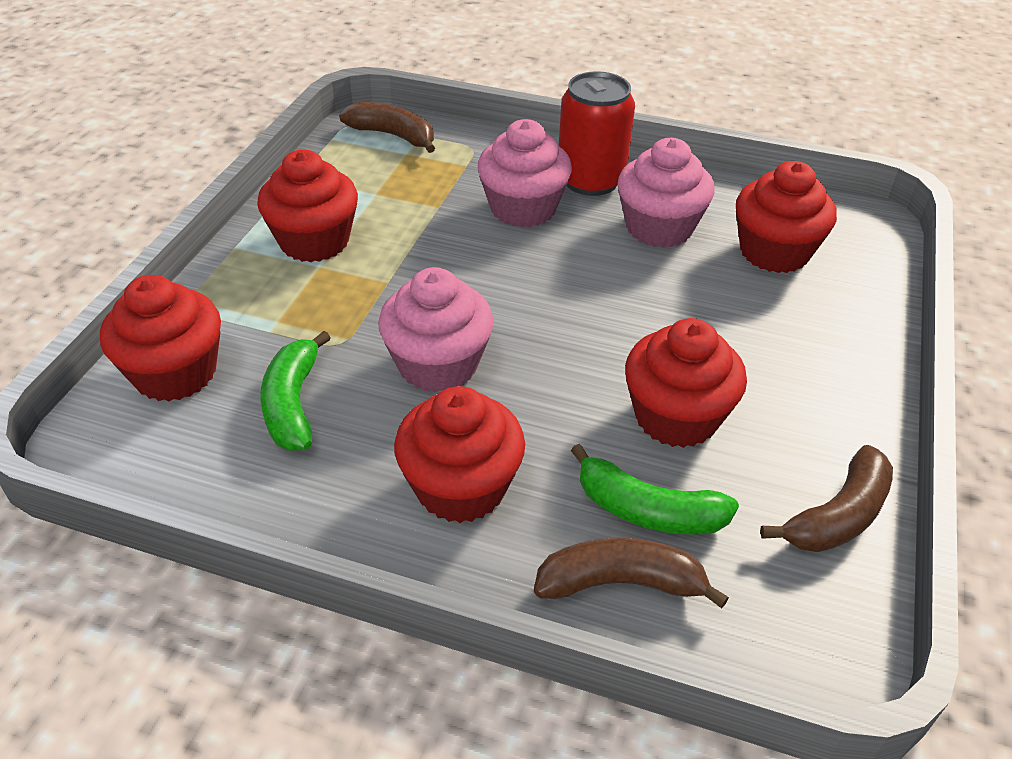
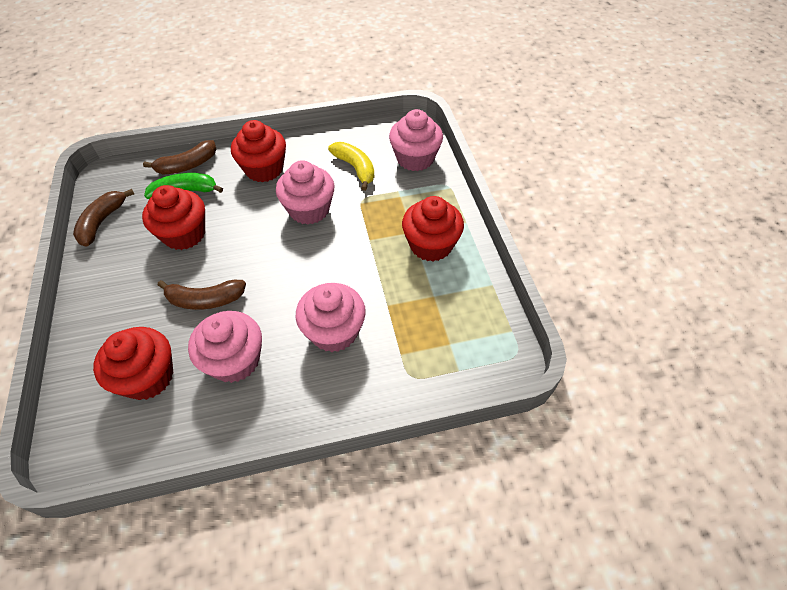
camera: 150 degrees right, 10 degrees up
red cupcake [100,275,221,402] -> pink cupcake [389,109,443,171]
green banana [260,331,331,451] -> yellow banana [328,142,374,191]
brown banana [339,102,435,153] -> brown banana moved to [158,280,246,310]
red can [559,71,635,196] -> none

